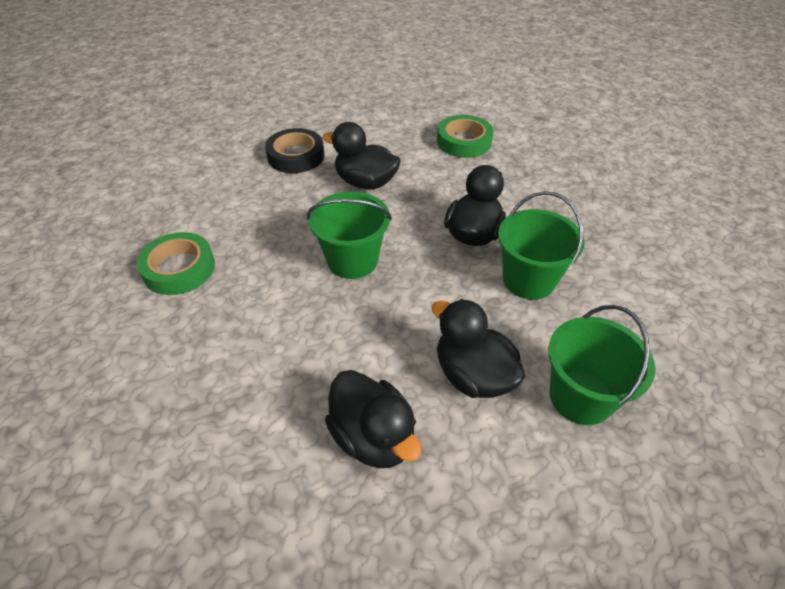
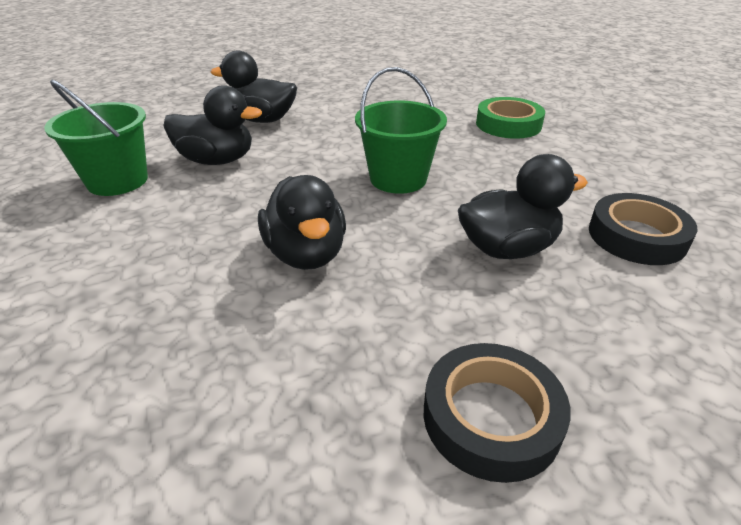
camera: 140 degrees right, 10 degrees down
green tape [437,115,494,158] -> black tape [424,343,571,483]
green bucket [498,191,584,300] -> none

